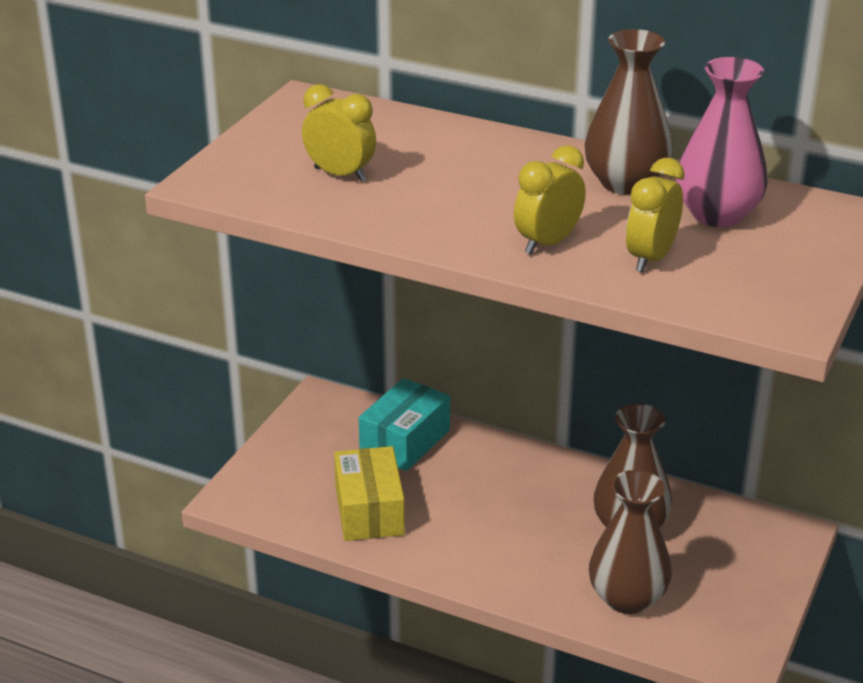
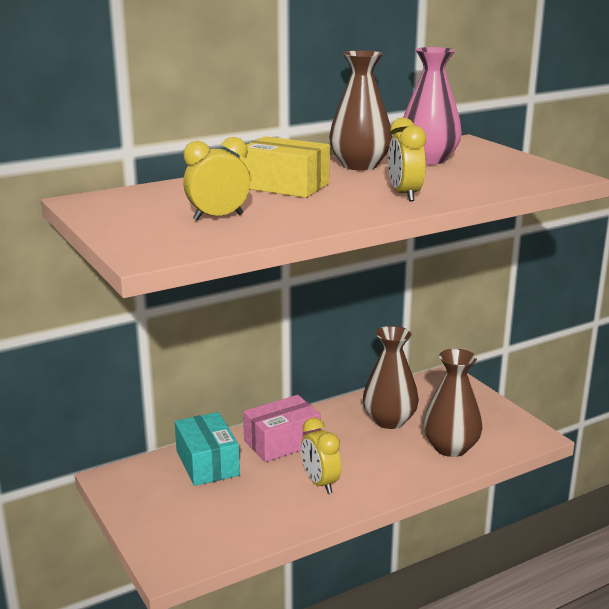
camera: 55 degrees left, 10 degrees down
yellow box [334,446,405,541] -> yellow box moved to [239,136,330,198]
yellow clock [626,158,685,272] -> yellow clock moved to [301,418,341,494]
none -> pink box [243,395,321,462]

